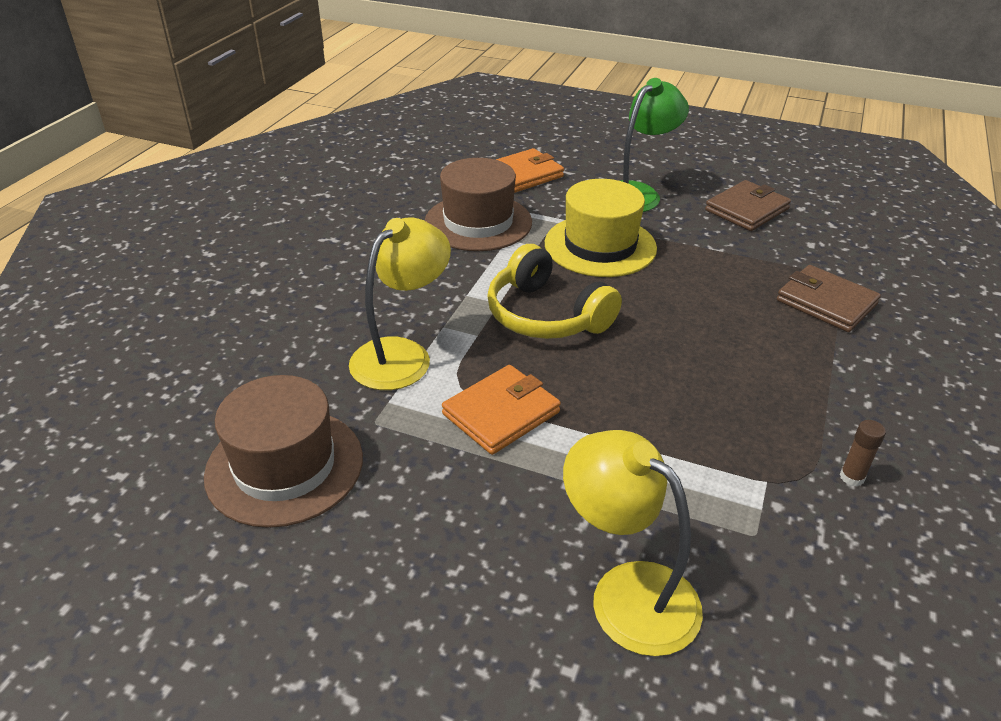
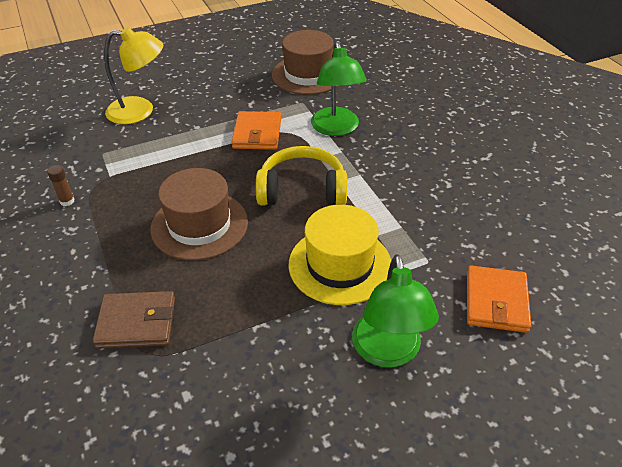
camera: 135 degrees right, 5 degrees up
yellow lamp [349,217,451,390] -> green lamp [311,42,367,136]
brown hat [425,158,532,251] -> brown hat moved to [150,168,248,261]
brown wallet [705,180,791,231] -> none

